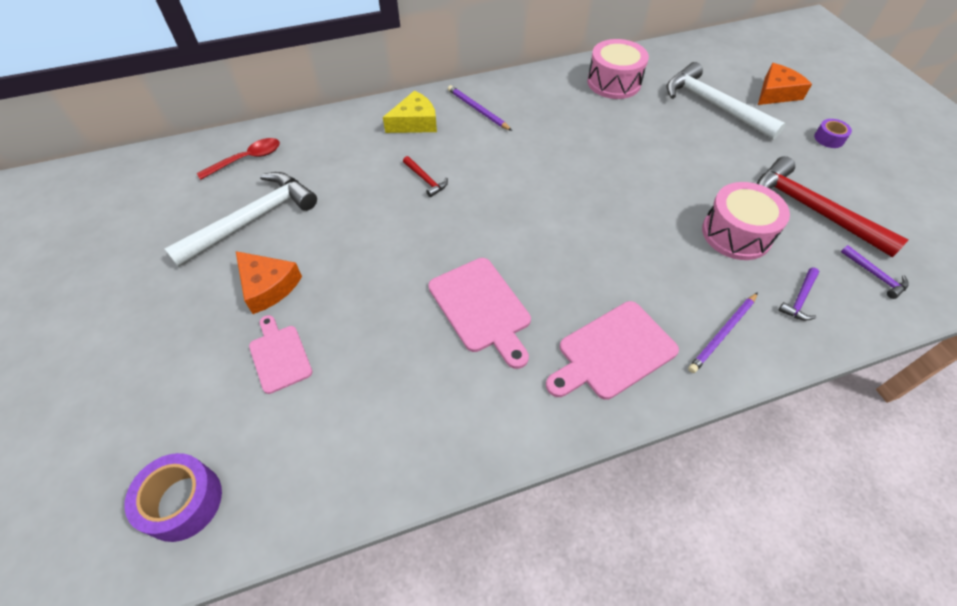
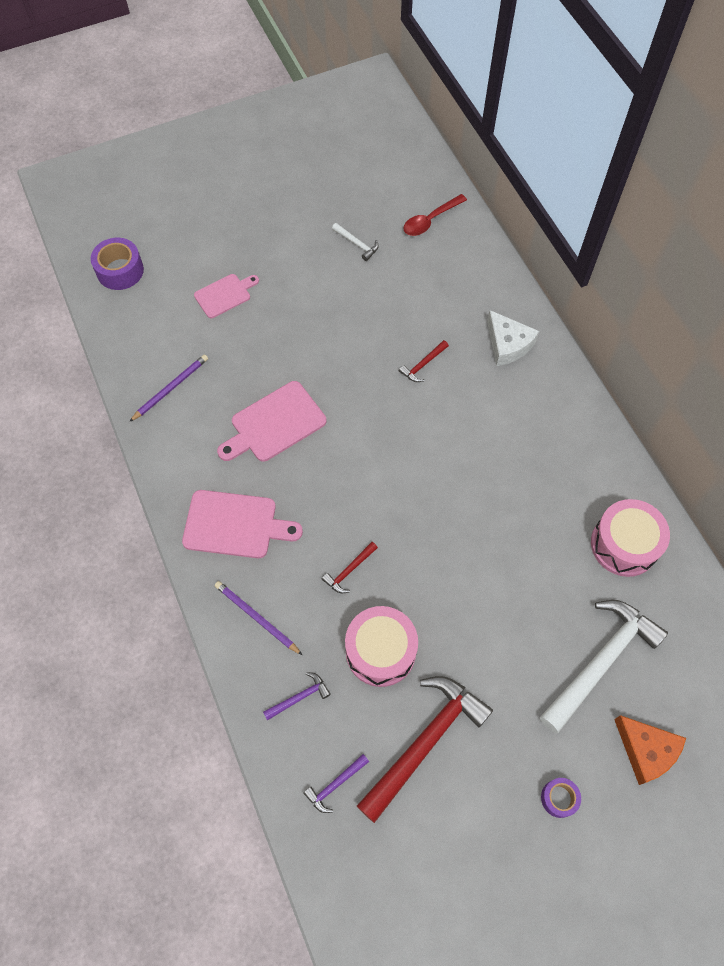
camera: 85 degrees right, 10 degrees up
white hammer [164,172,317,267] -> white hammer [332,223,379,261], size x0.43
red spoon [197,138,280,180] -> red spoon turned 90 degrees clockwise [403,194,467,236]
orange cheese [236,251,302,314] -> none
yellow cheese [383,90,437,133] -> white cheese [487,310,539,366]
purple pencil [448,85,512,131] -> purple pencil moved to [129,354,208,422]
pink cutting board [546,301,679,400] -> pink cutting board turned 135 degrees clockwise [182,490,303,558]
purple hammer [778,268,819,321] -> purple hammer turned 120 degrees clockwise [263,672,331,721]
none -> red hammer [322,542,378,593]

